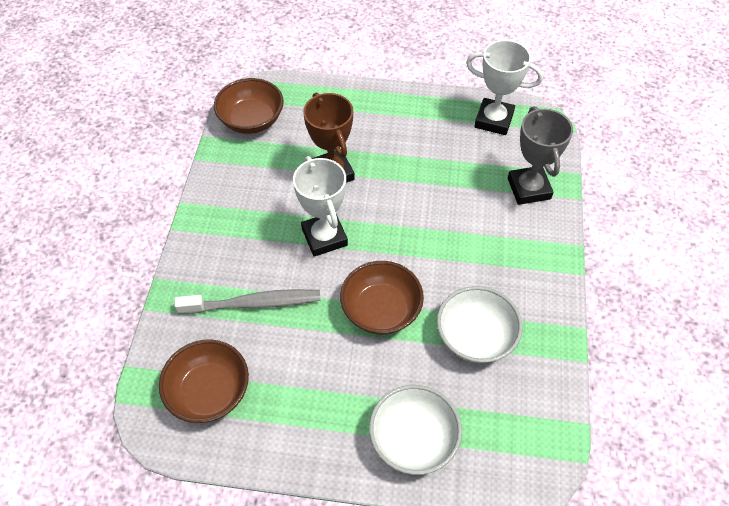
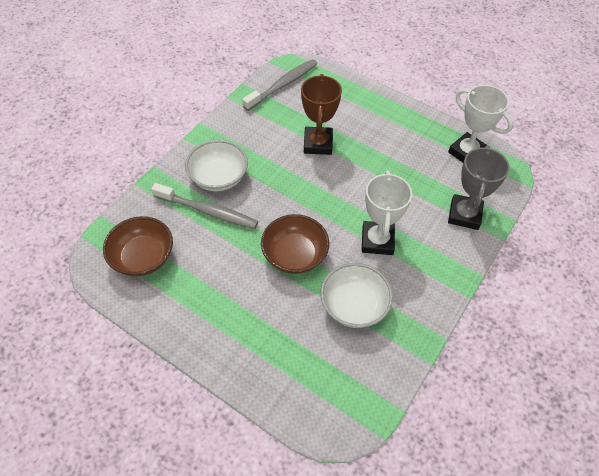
camera: 25 degrees right, 0 degrees up
brown bowl [214,78,284,134] -> grey toothbrush [242,59,317,111]
white trophy [293,156,348,257] -> white trophy moved to [362,171,412,255]
white bowl [369,385,462,475] -> white bowl moved to [185,140,248,191]

